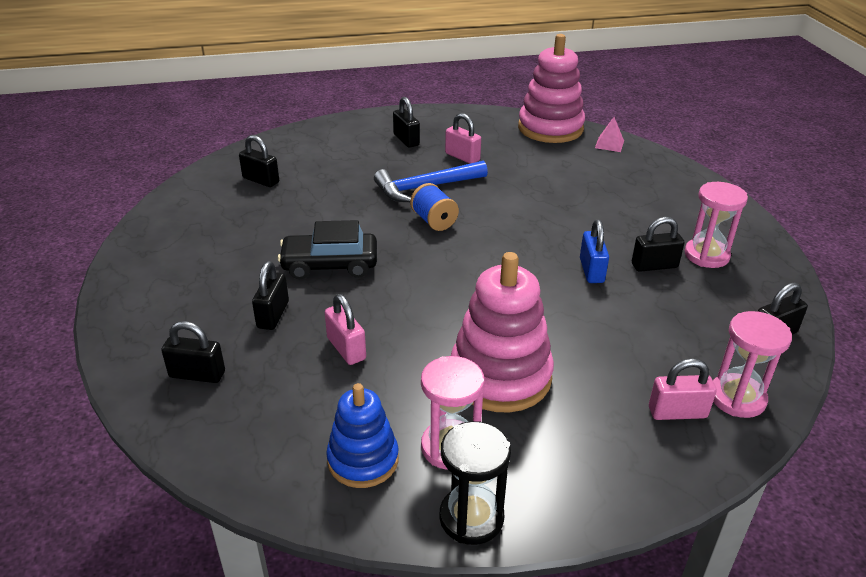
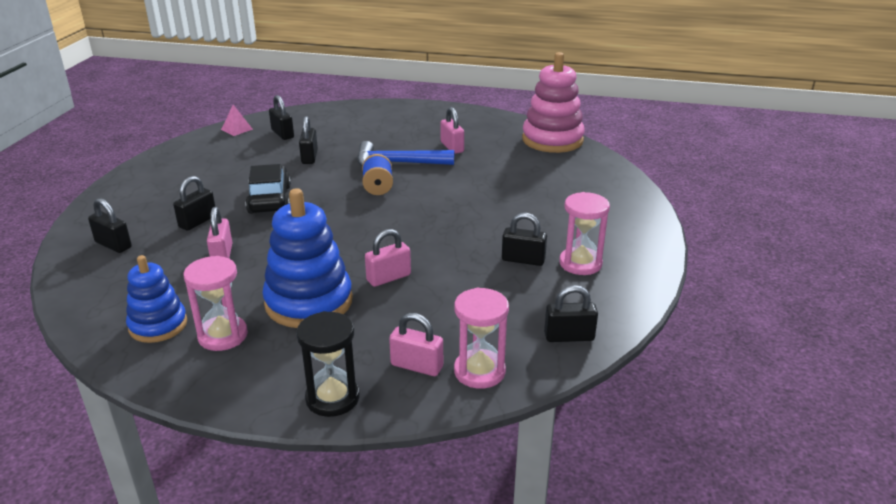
camera: 25 degrees right, 5 degrees down
black car [278,220,377,279] -> black car turned 60 degrees clockwise [245,164,291,214]
black padlock [393,97,420,148] -> black padlock moved to [299,116,318,164]
black hourglass [439,421,511,545] -> black hourglass moved to [296,311,360,417]
pink stacking toy [451,252,554,413] -> blue stacking toy [262,188,352,328]
blue padlock [580,220,609,283] -> none
pink pyramid [595,117,624,152] -> pink pyramid moved to [221,105,253,136]
none -> pink padlock [365,229,411,287]

